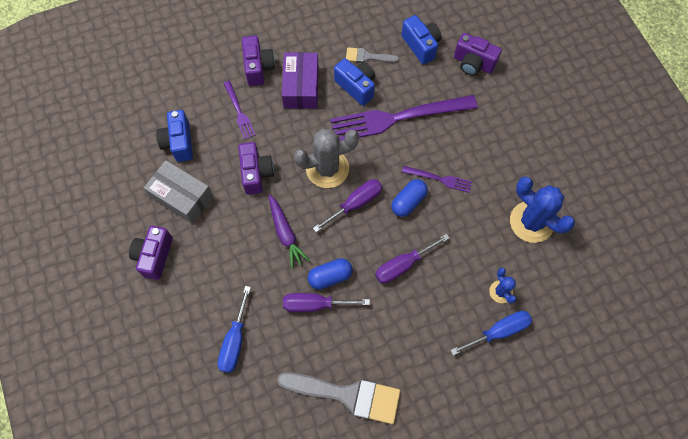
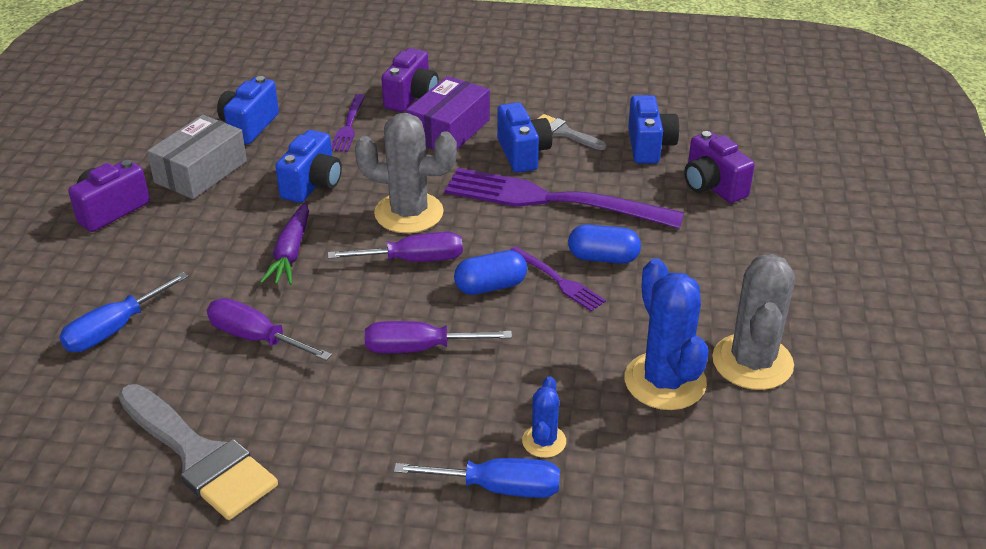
camera: 30 degrees right, 30 degrees down
grey box [144,160,213,223] -> grey box turned 60 degrees clockwise [147,115,247,199]
purple camera [238,142,274,195] -> blue camera [275,130,342,203]
blue capsule [308,258,353,290] -> blue capsule moved to [568,224,641,264]
none -> grey cactus [712,254,795,390]

